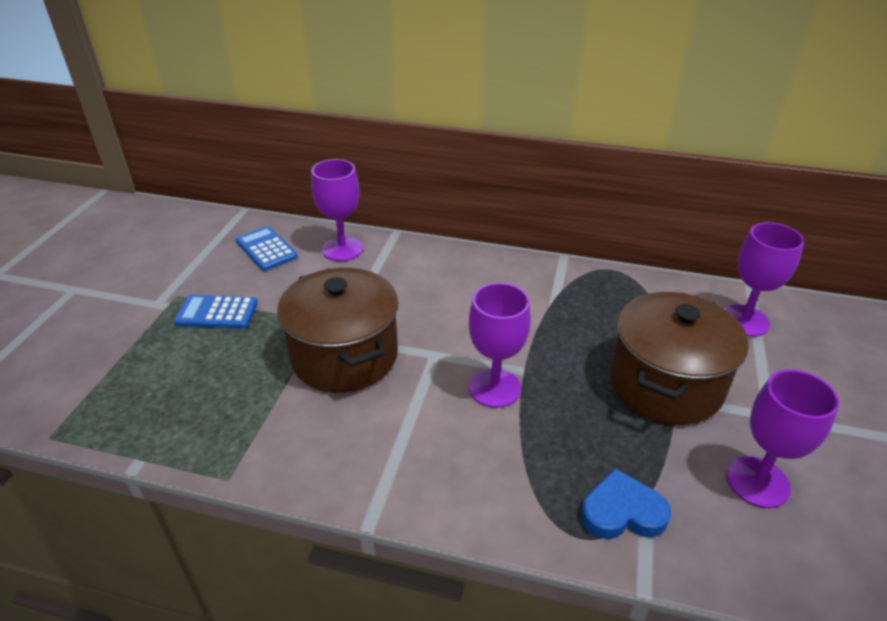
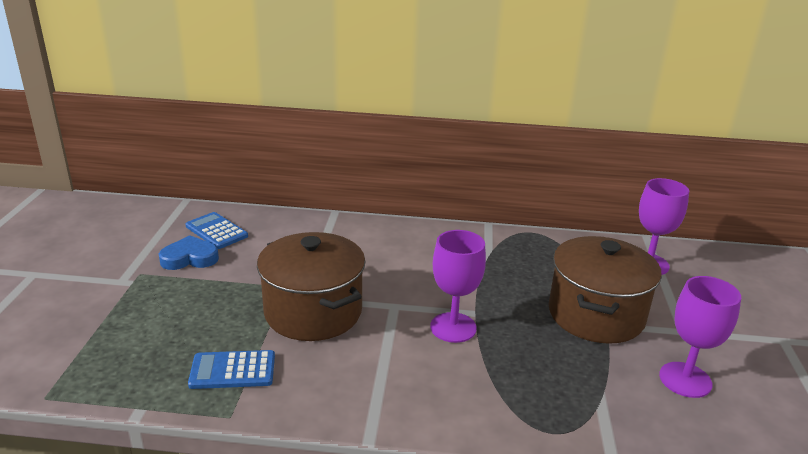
camera: 10 degrees left, 10 degrees down
blue calculator [174,295,258,329] -> blue calculator moved to [188,350,275,389]
purple goblet [311,159,363,261] -> none
blue heart [581,469,671,539] -> blue heart moved to [159,235,219,270]

